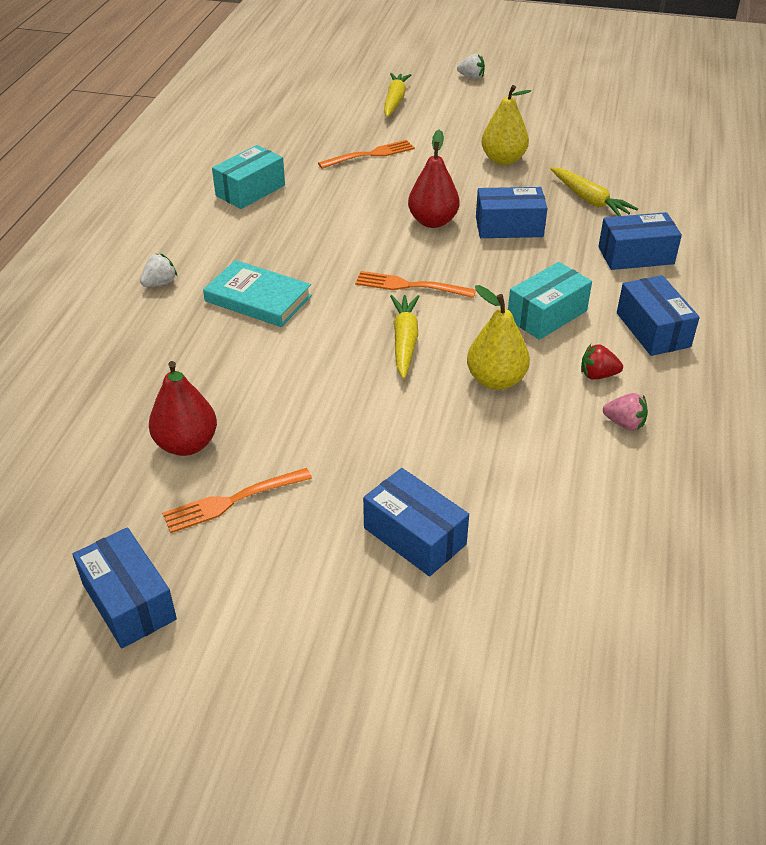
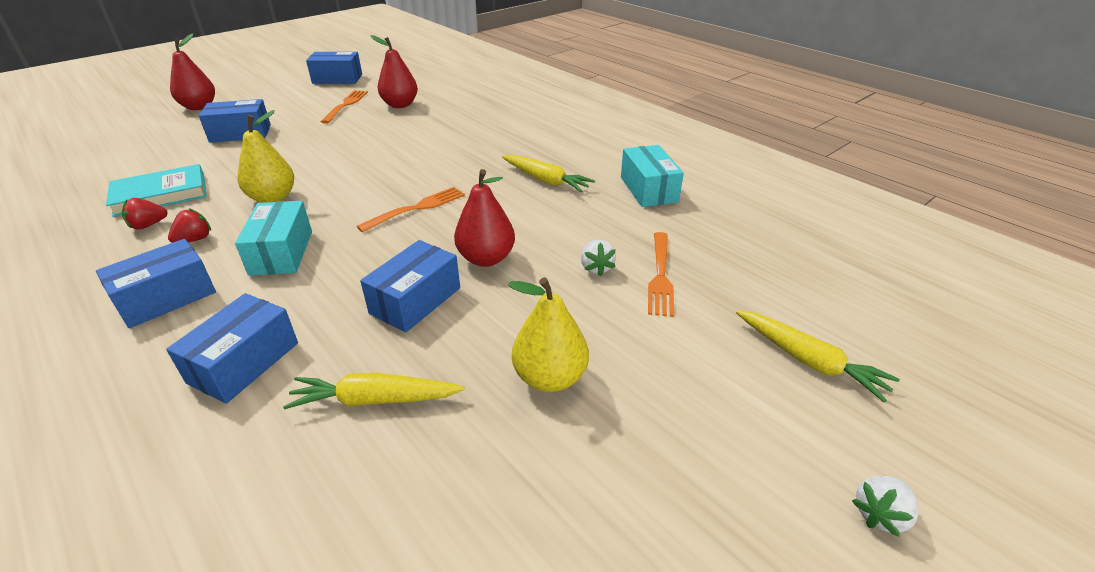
camera: 125 degrees right, 5 degrees down
white strawberry [140,254,177,287] -> white strawberry moved to [581,240,616,276]
turquoise book [203,260,312,327] -> turquoise book moved to [106,164,207,217]
yellow carrot [390,295,420,379] -> yellow carrot moved to [502,155,595,192]
pink strawberry [603,393,648,431] -> red strawberry [122,198,168,230]
blue box [617,275,700,356] -> blue box turned 60 degrees counterclockwise [96,239,216,328]
none -> red pear [170,33,215,110]

